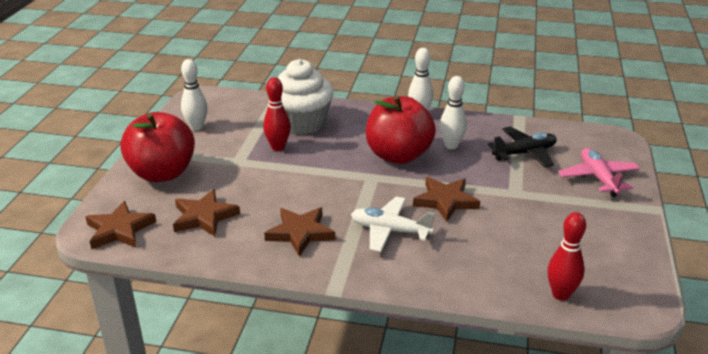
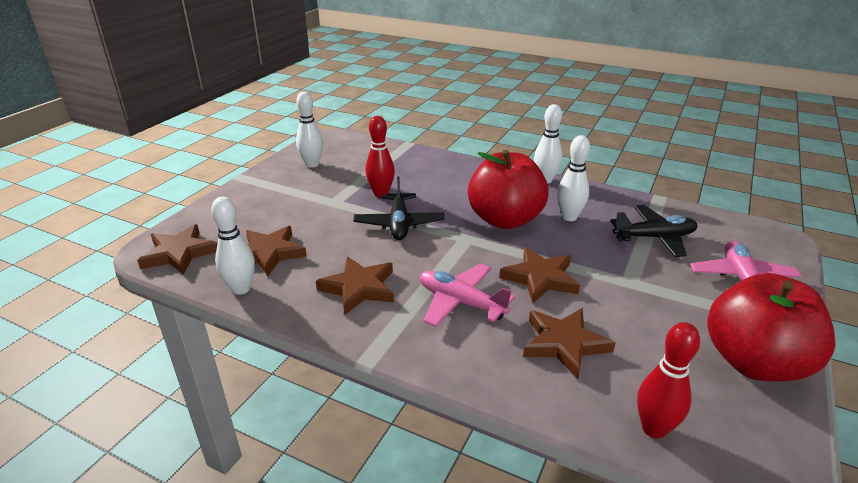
camera: 15 degrees right, 0 degrees up
red apple [120,112,195,182] -> red apple moved to [707,273,836,382]
white cupcake [278,59,334,135] -> none
white plane [351,196,435,252] -> pink plane [420,263,515,327]
none -> white bowling pin [211,197,255,295]
none -> black plane [353,177,445,240]
none -> brown star [523,308,616,379]

